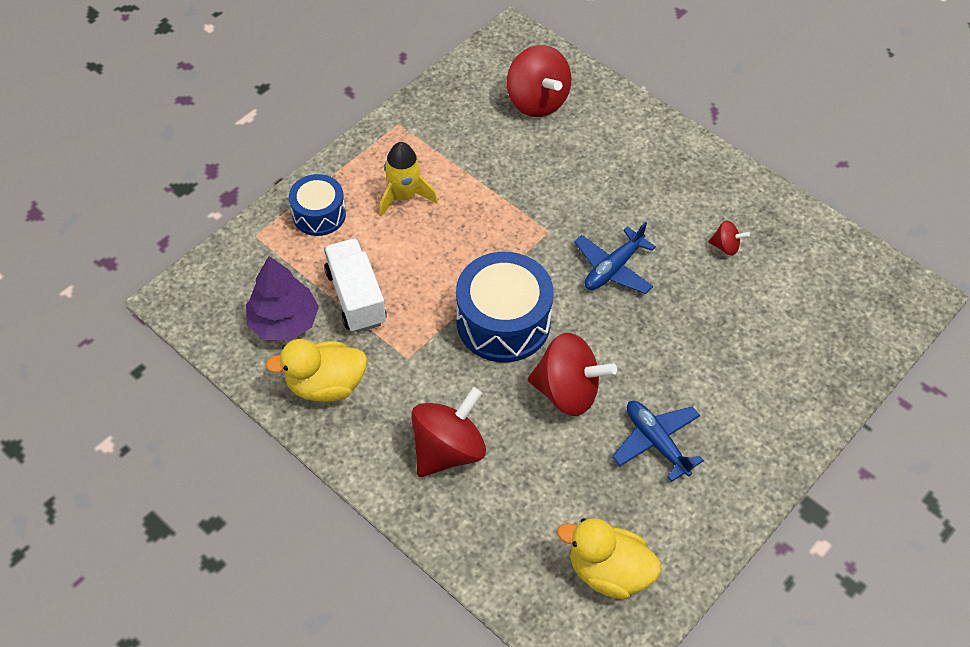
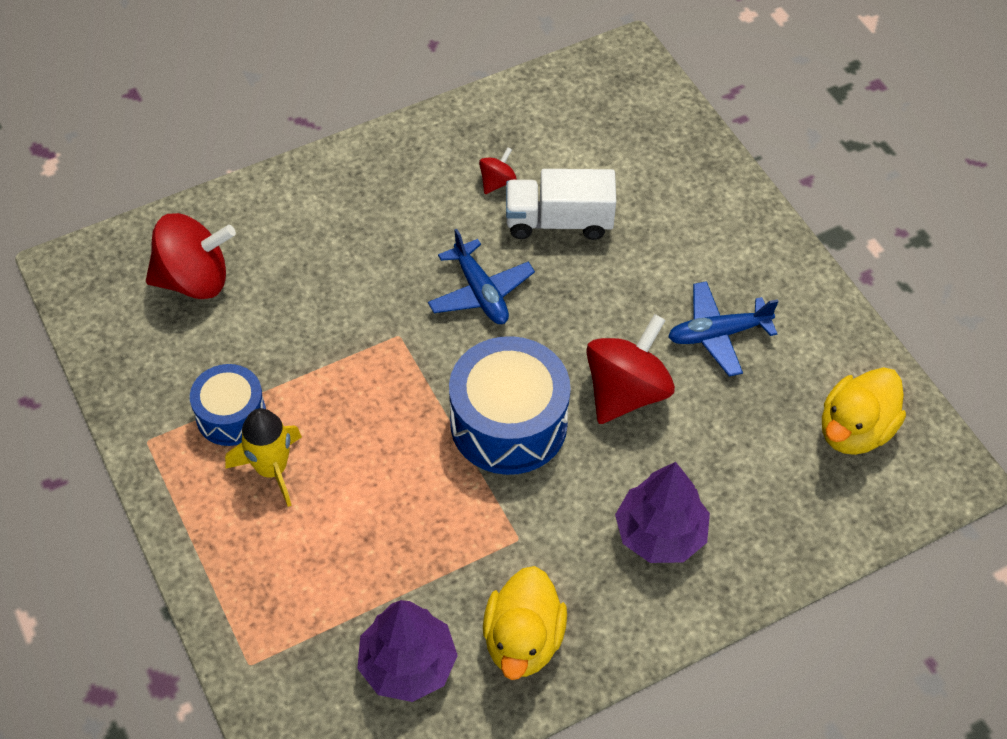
camera: 70 degrees left, 0 degrees up
blue drum [289,174,346,236] -> blue drum moved to [190,364,266,446]
white truck [324,238,387,333] -> white truck moved to [506,169,616,240]
red spinning top [411,387,486,477] -> purple tree [615,462,710,563]

